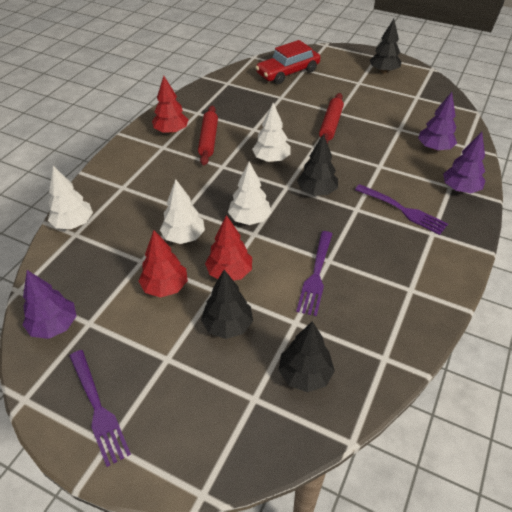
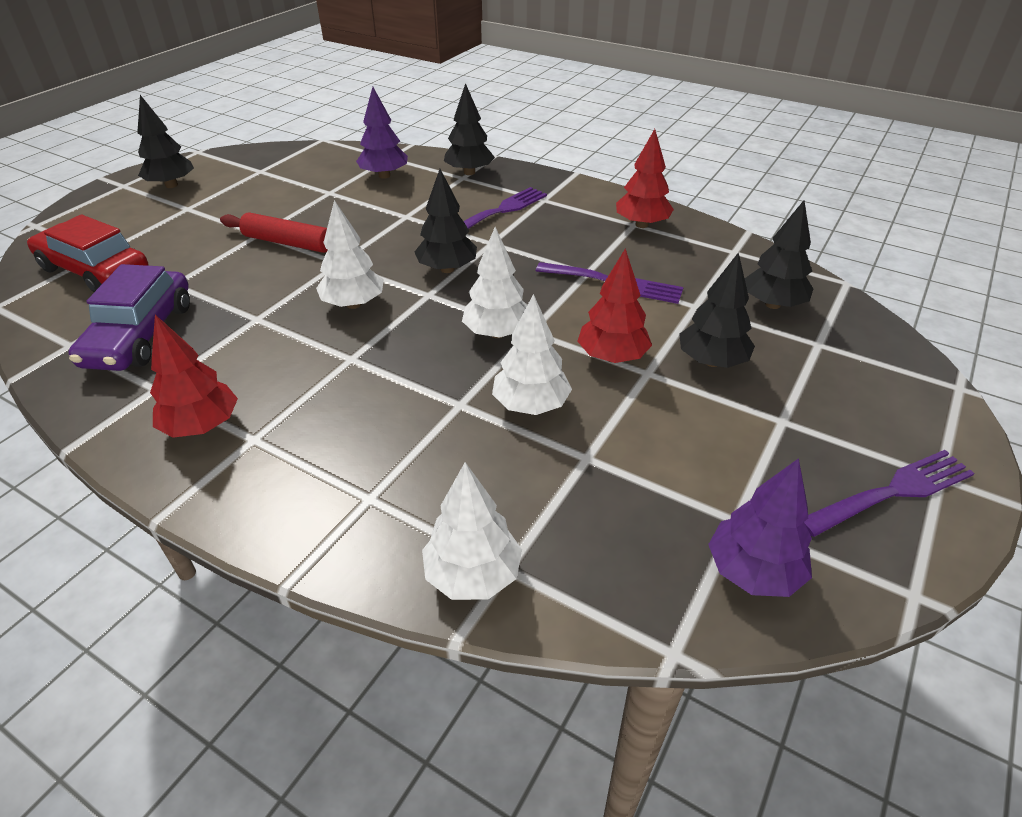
camera: 85 degrees left, 5 degrees down
red tree [138,230,188,298] -> red tree moved to [616,129,674,228]
red rolling pin [198,105,218,165] -> none
red car [255,40,320,84] -> red car turned 150 degrees clockwise [27,214,149,292]
purple tree [443,132,485,193] -> black tree [444,83,495,175]
none -> purple car [68,264,190,371]

